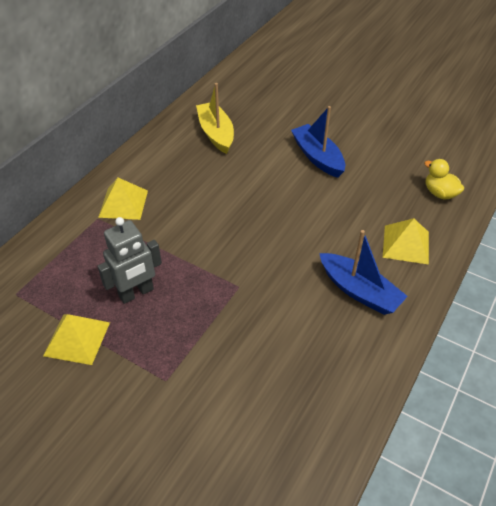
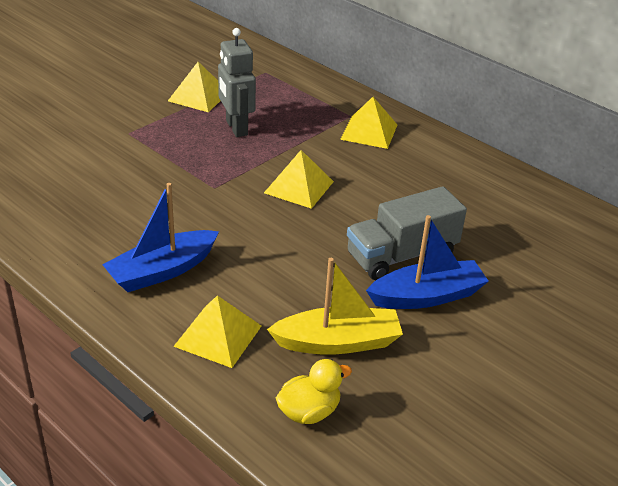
camera: 100 degrees right, 10 degrees down
yellow boat [196,83,234,154] -> yellow boat moved to [267,258,403,355]
none -> yellow pyramid [264,150,334,209]
none -> grey truck [347,186,467,280]

